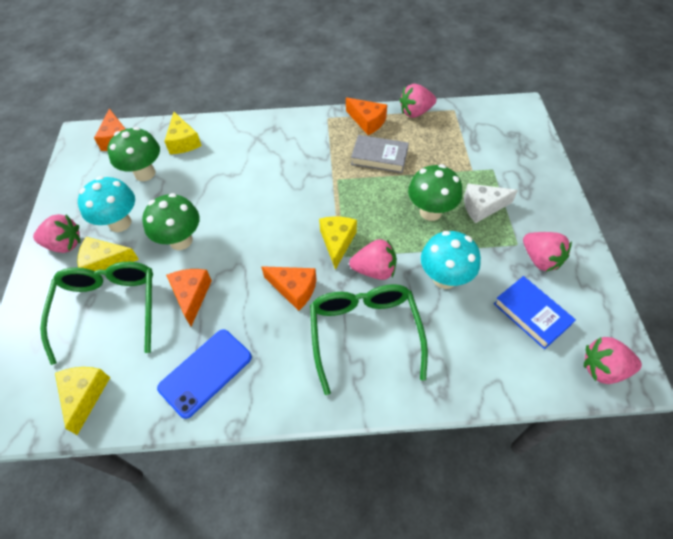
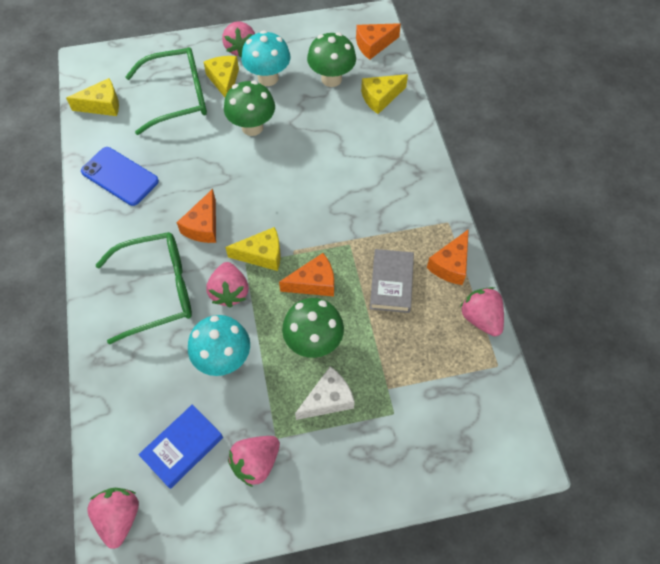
camera: 80 degrees right, 5 degrees up
orange cheese [166,269,212,326] -> orange cheese moved to [279,253,334,296]
white cheese [464,184,518,223] -> white cheese turned 75 degrees clockwise [295,366,355,420]

